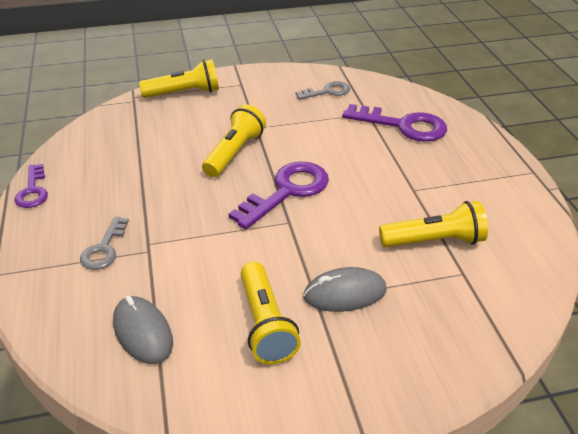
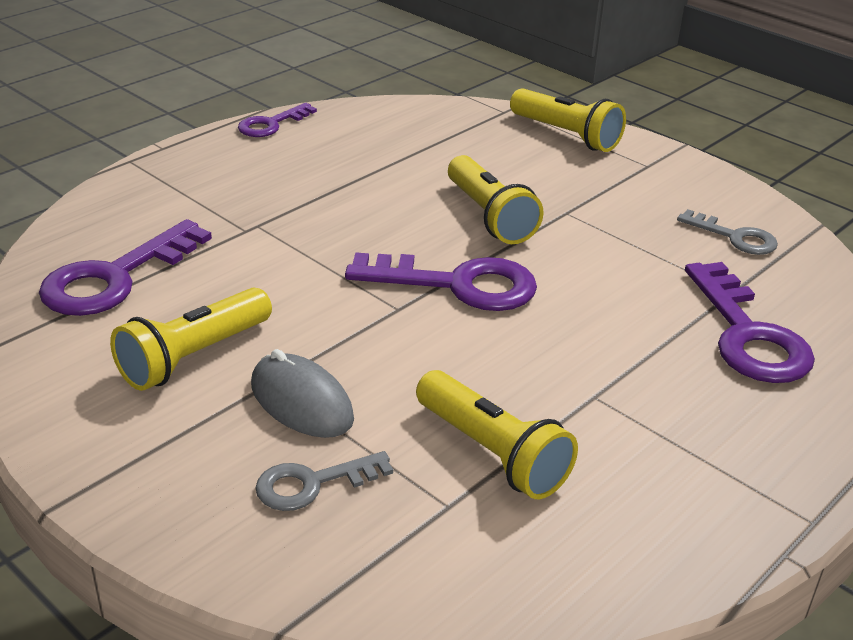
camera: 55 degrees right, 5 degrees down
grey key [80,216,129,270] -> grey key moved to [255,451,393,511]
grey mouse [113,296,173,364] -> purple key [39,219,212,316]
yellow flashlight [202,104,266,177] -> yellow flashlight turned 75 degrees clockwise [448,155,544,244]

